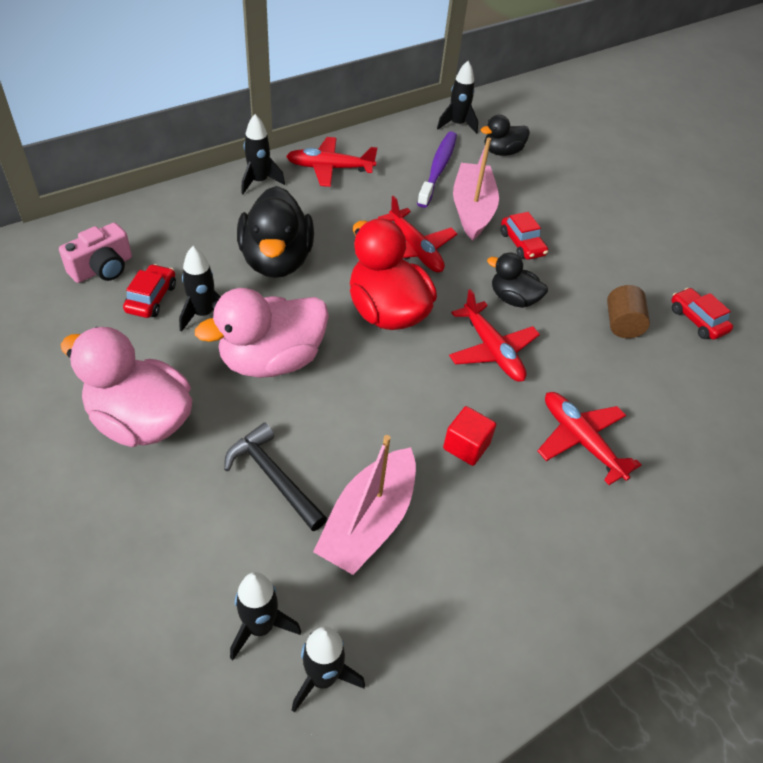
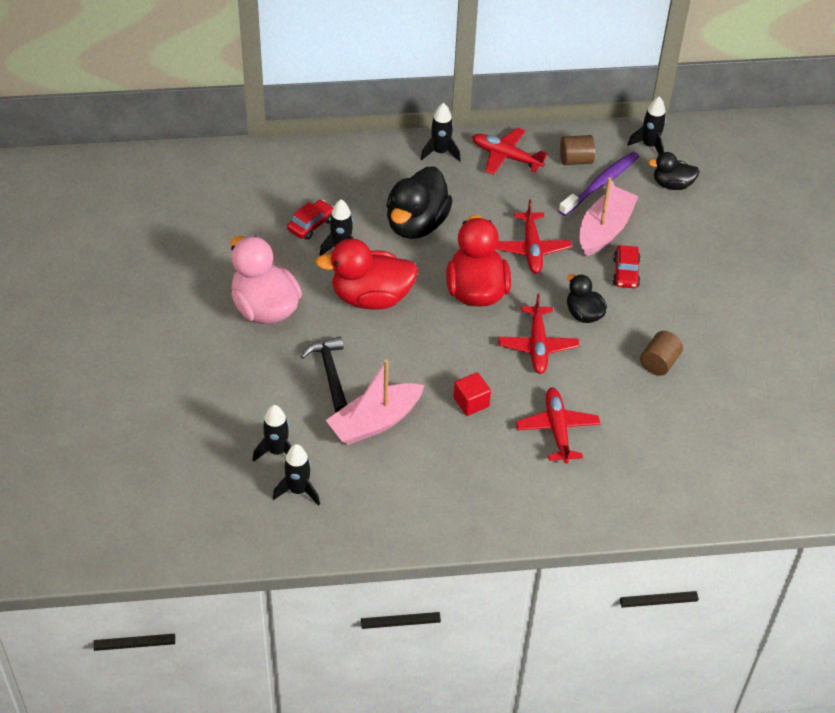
camera: 30 degrees right, 0 degrees up
pink camera [59,223,132,283] -> none
pink duck [195,288,329,378] -> red duck [315,239,418,309]
red car [671,288,733,340] -> none
none -> brown cylinder [560,135,595,165]

